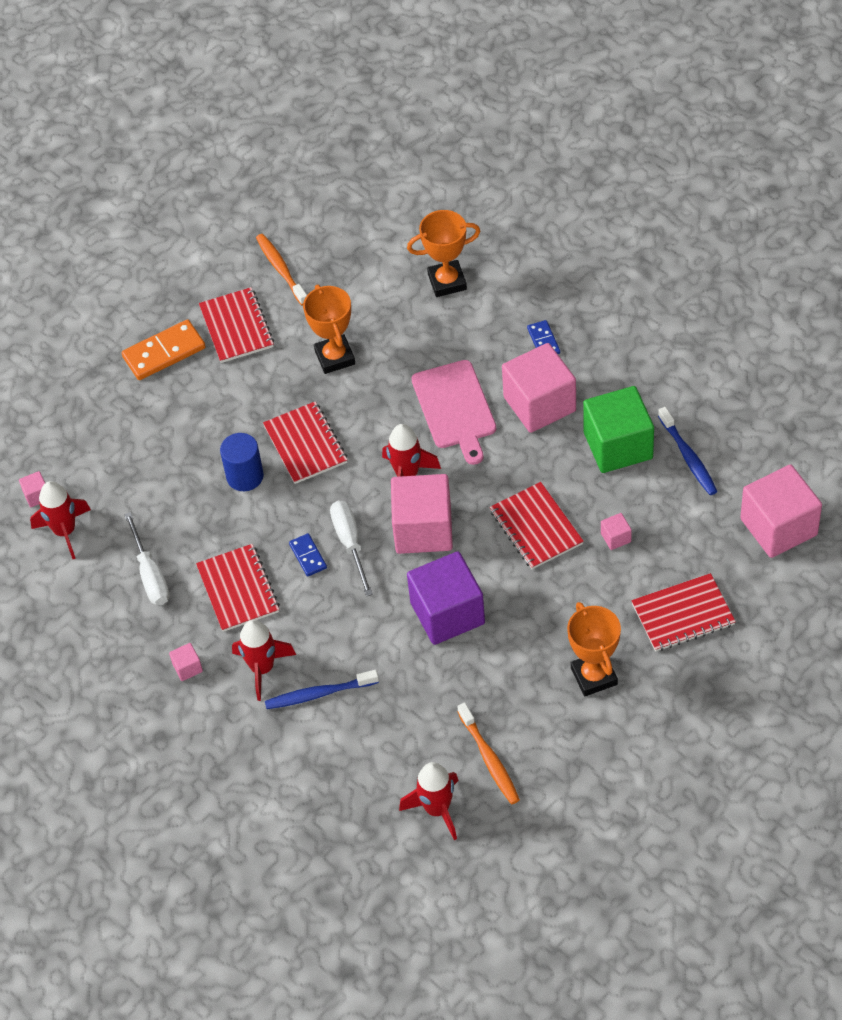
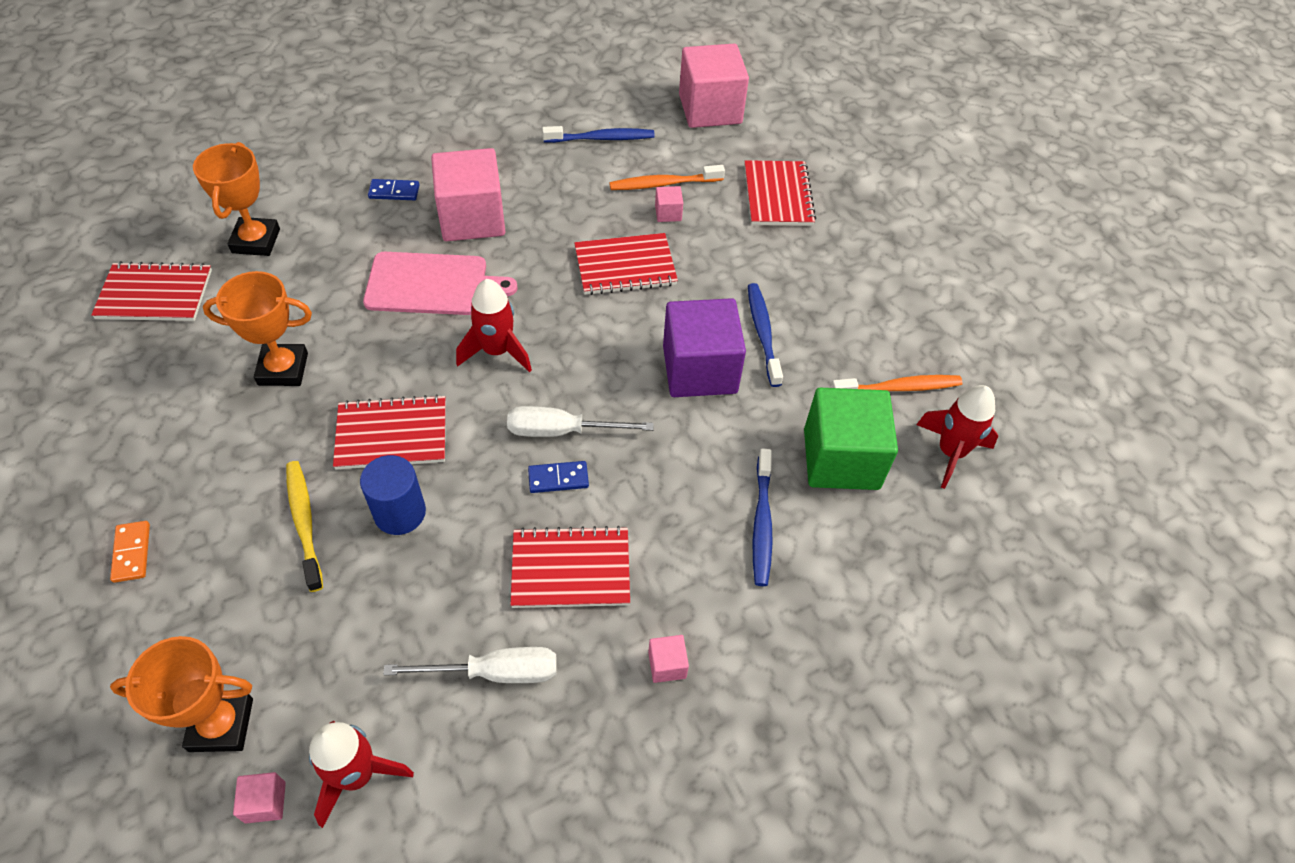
camera: 80 degrees left, 0 degrees up
orange domino [122,319,206,380] -> orange domino [110,521,150,583], size x0.55
red notebook [199,287,274,363] -> red notebook moved to [91,261,212,321]
red rocket [232,620,296,701] -> none
orange toothbrush [256,234,307,305] -> orange toothbrush moved to [609,165,725,190]
pink cube [391,474,453,554] -> none
orange trophy [567,602,621,696] -> orange trophy moved to [110,636,253,752]
green cube [583,386,654,473] -> green cube moved to [804,388,898,490]
none -> yellow toothbrush [286,461,323,592]
none -> blue toothbrush [748,283,783,387]

